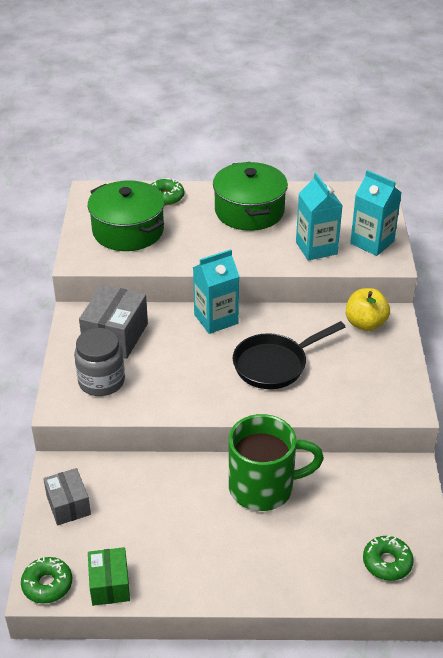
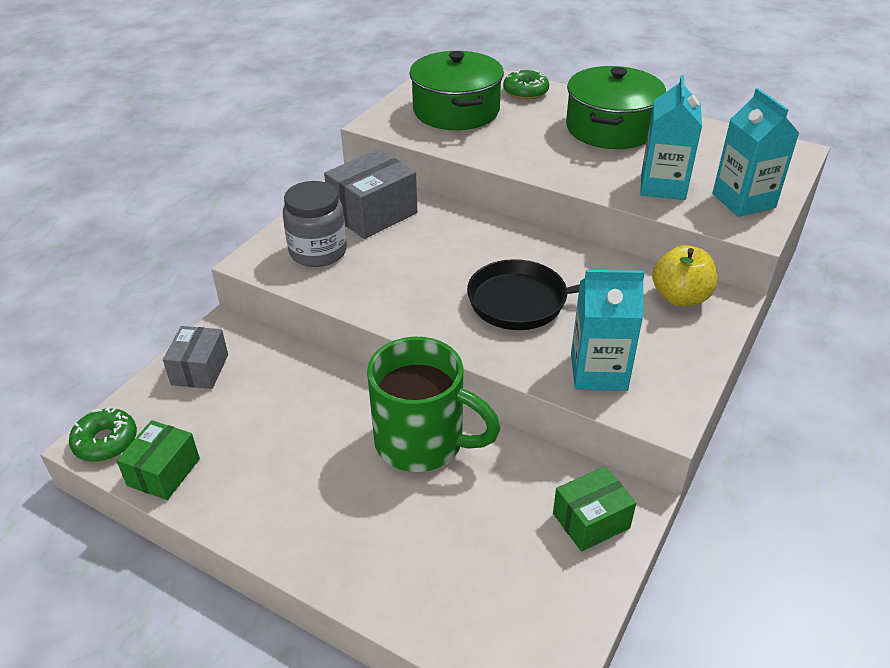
camera: 30 degrees right, 0 degrees up
turquoise carton [193,249,240,334] -> turquoise carton moved to [571,270,645,391]
green donut [363,535,414,581] -> none
none -> green box [553,466,636,552]

